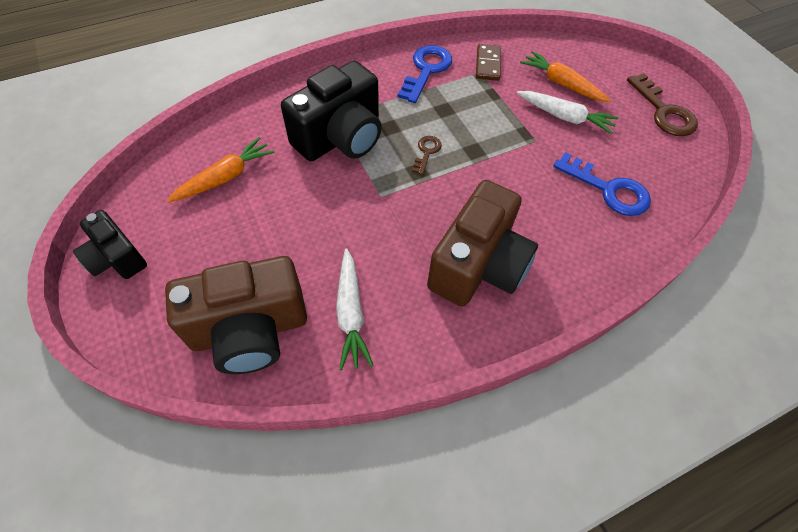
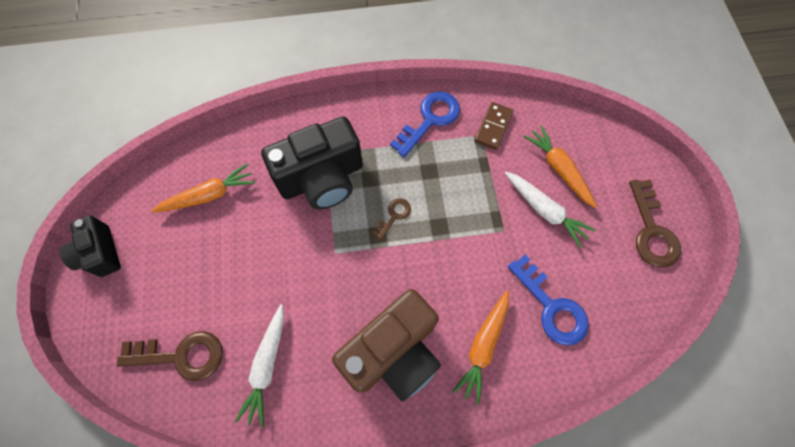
camera: 20 degrees right, 10 degrees up
brown camera [165,256,307,374] -> brown key [117,331,223,381]
none -> orange carrot [452,291,509,405]

